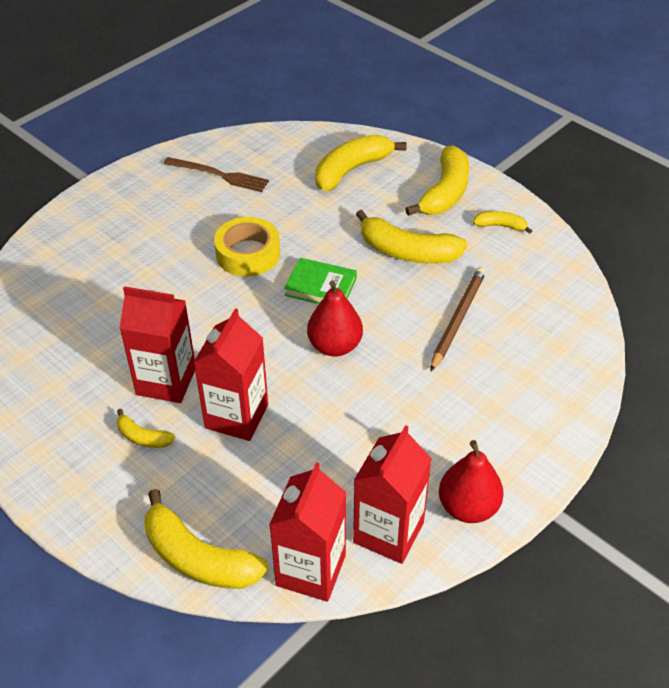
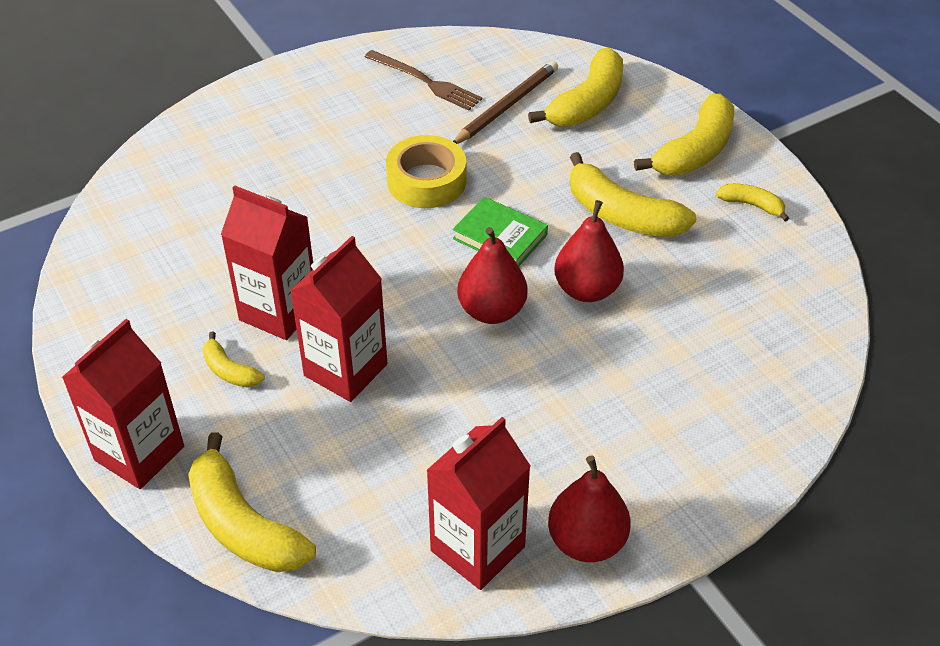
camera: 15 degrees right, 0 degrees up
red carton [269,463,347,602] -> red carton moved to [62,319,184,489]
yellow banana [315,134,407,191] -> yellow banana turned 150 degrees clockwise [528,48,623,127]
brown pencil [430,267,486,372] -> brown pencil moved to [453,61,558,144]
none -> red pear [554,200,624,302]

